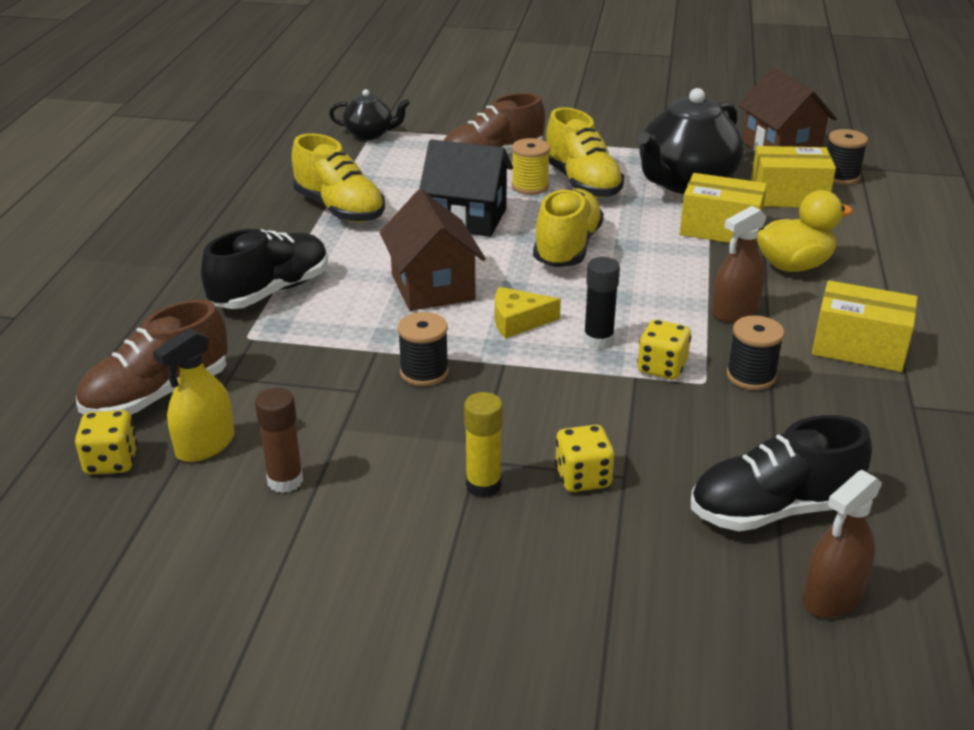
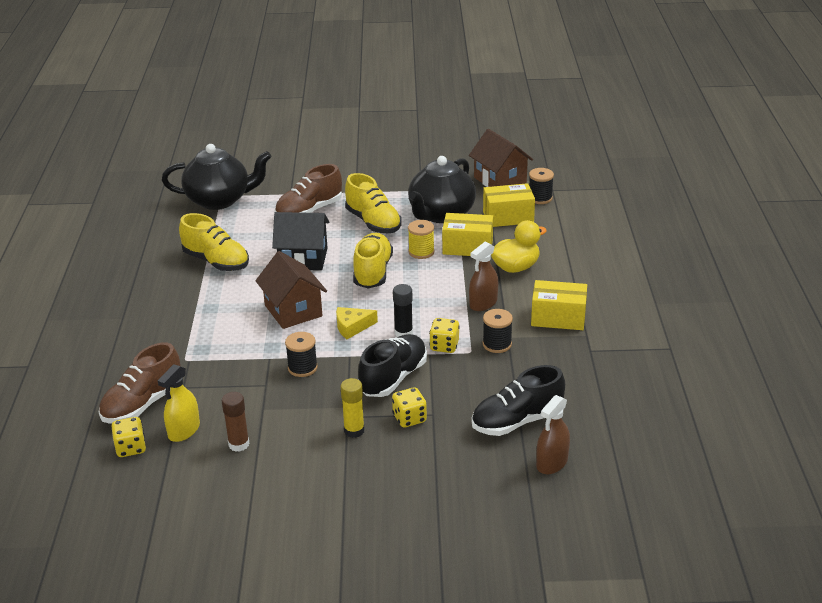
camera: 10 degrees left, 0 degrees up
black shoe [201,229,328,309] -> black shoe moved to [358,334,427,397]
black teapot [329,89,410,140] -> black teapot [162,144,271,210], size x1.92
yellow spool [511,138,550,195] -> yellow spool moved to [408,220,435,259]

